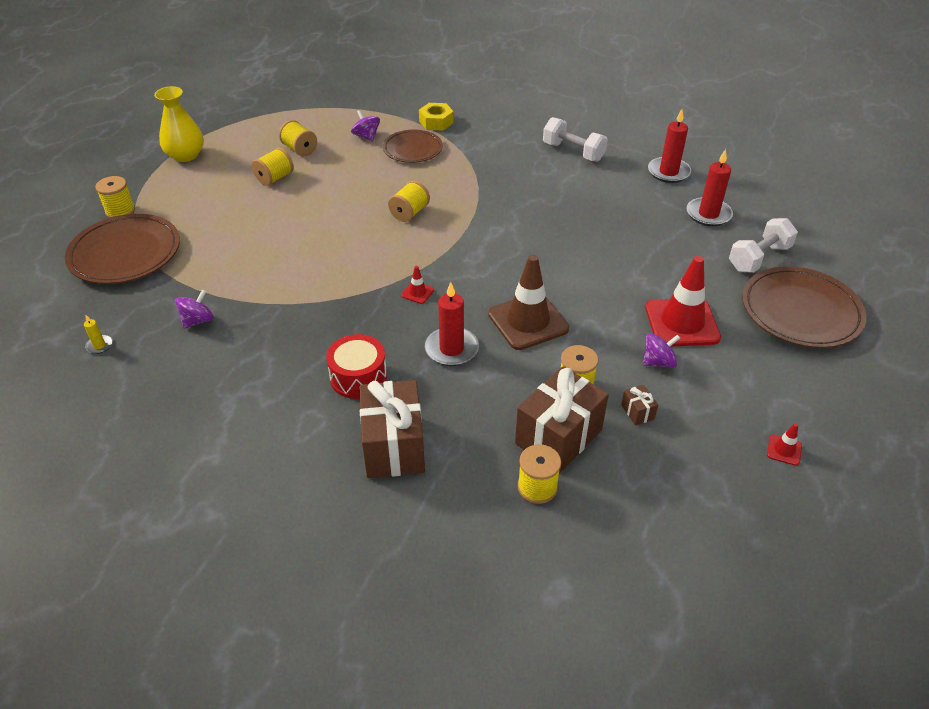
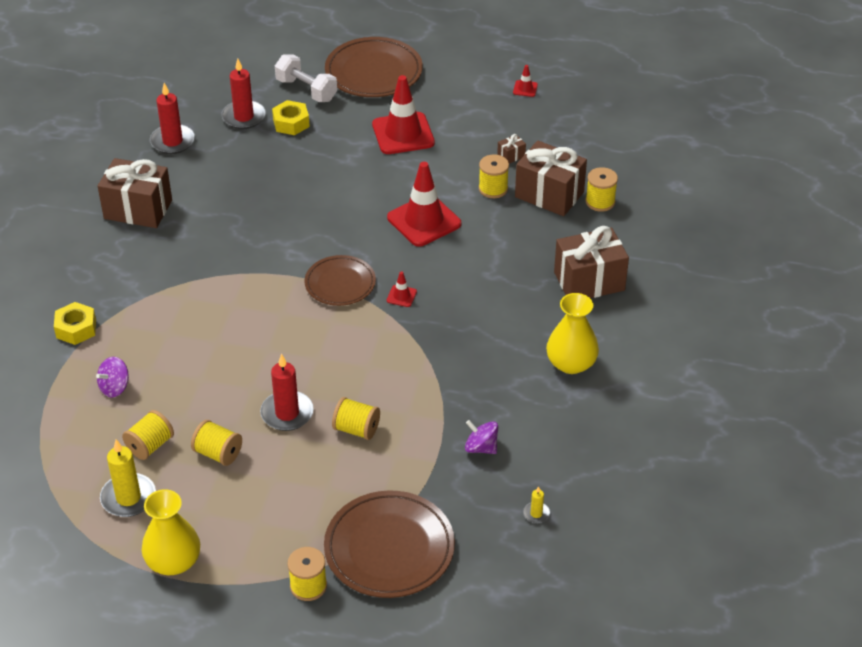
camera: 100 degrees left, 0 degrees up
red drum [326,334,387,399] -> none
brown plate [383,129,443,163] -> brown plate moved to [305,255,376,306]
yellow spool [388,181,430,222] -> yellow spool moved to [332,397,380,440]
red candle [425,282,479,366] -> red candle moved to [260,354,314,431]
brown traffic cone [488,255,569,350] -> red traffic cone [387,162,461,247]
white dumbbell [543,117,608,162] -> brown gift [98,158,172,228]
purple spinning top [643,333,680,368] -> none
none -> yellow candle [100,439,156,517]
none -> yellow nut [272,100,310,135]
none -> yellow vase [546,293,599,374]

